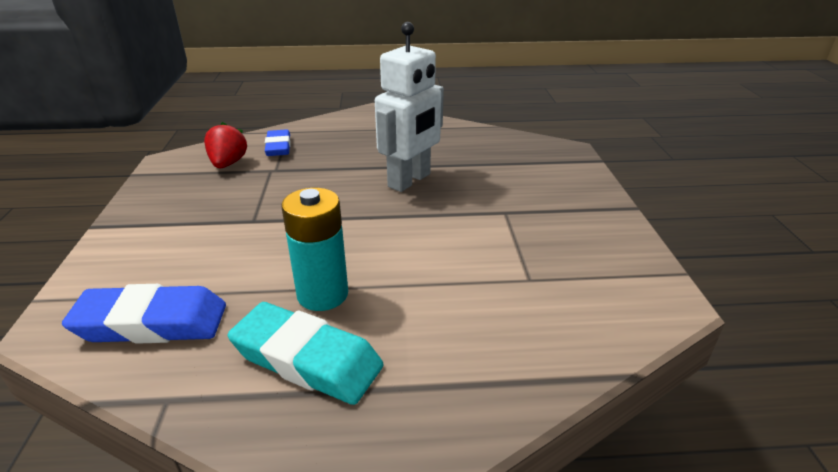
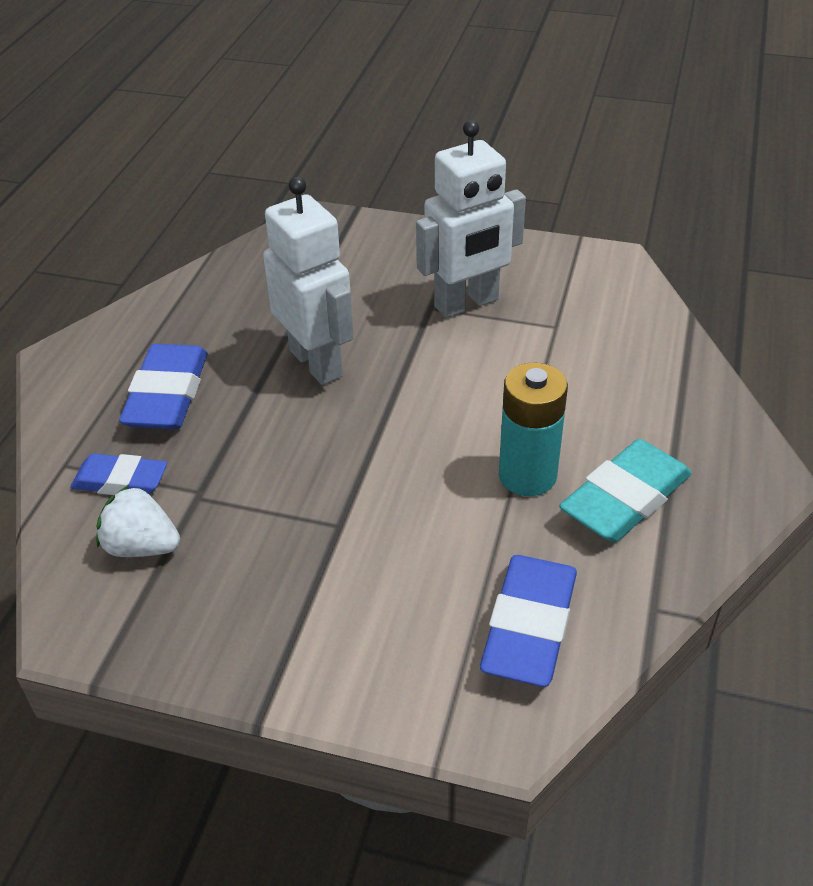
camera: 70 degrees left, 10 degrees up
red strawberry [204,122,247,168] -> white strawberry [96,485,180,557]
none -> blue eraser [119,344,208,429]
none -> white robot [416,120,526,318]

